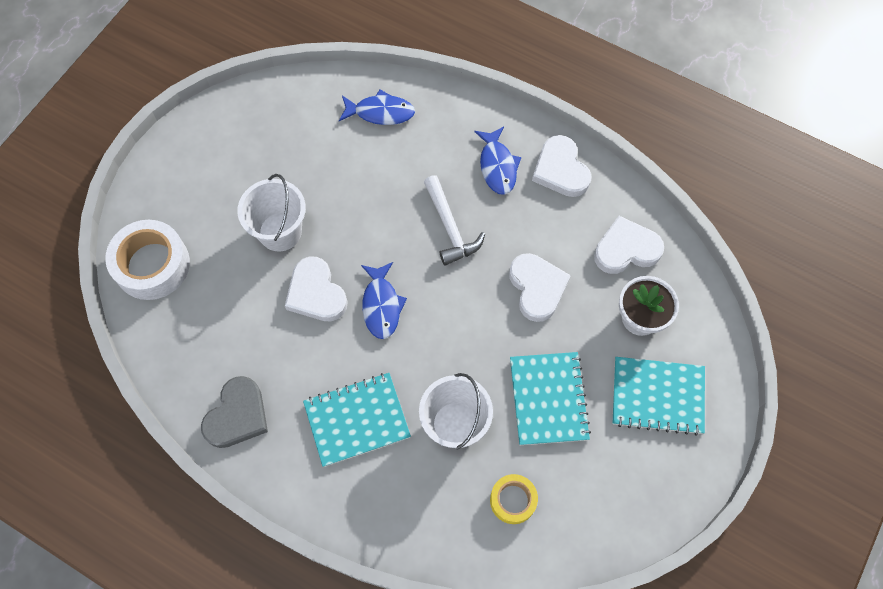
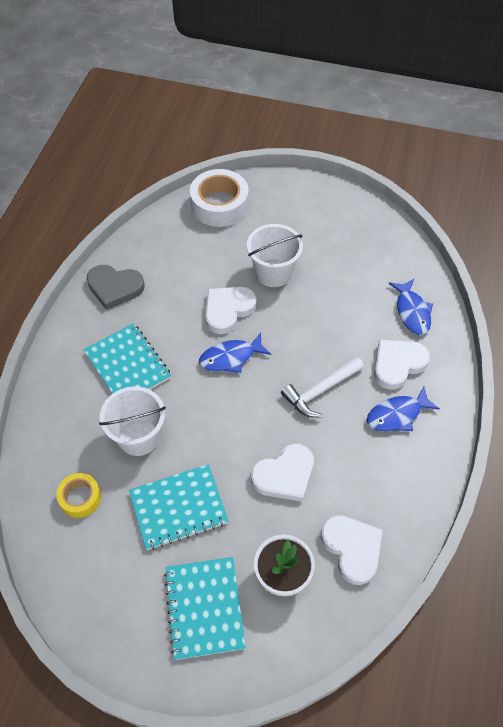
camera: 75 degrees right, 10 degrees down
white heart [532,135,592,197] -> white heart moved to [374,340,430,390]

